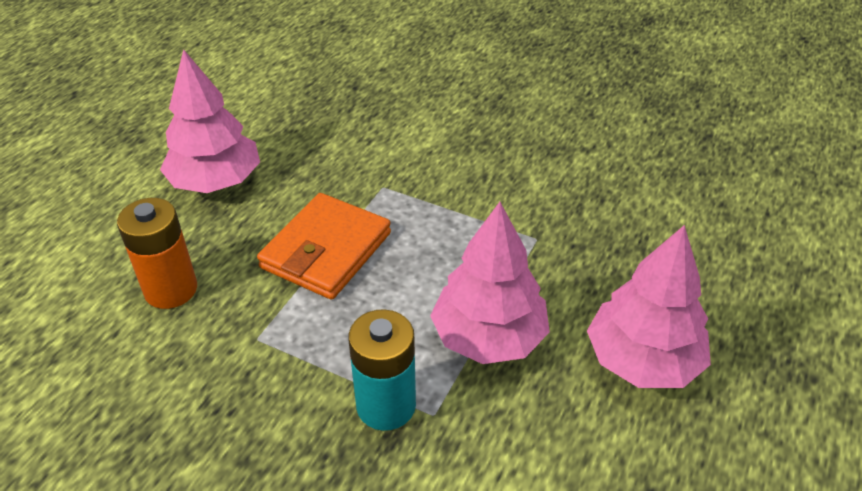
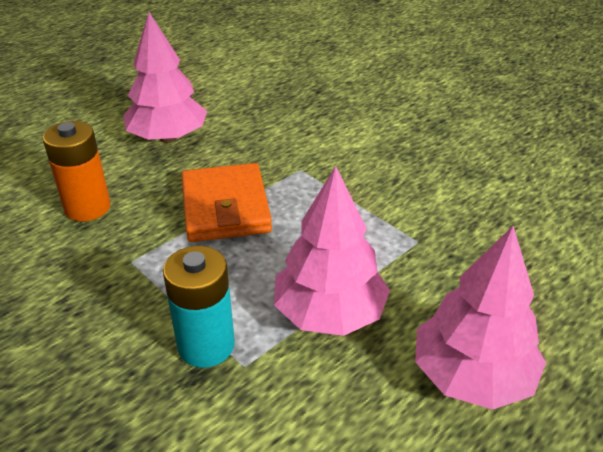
camera: 20 degrees right, 5 degrees down
orange wallet [257,193,391,300] -> orange wallet turned 60 degrees counterclockwise [182,163,272,242]

